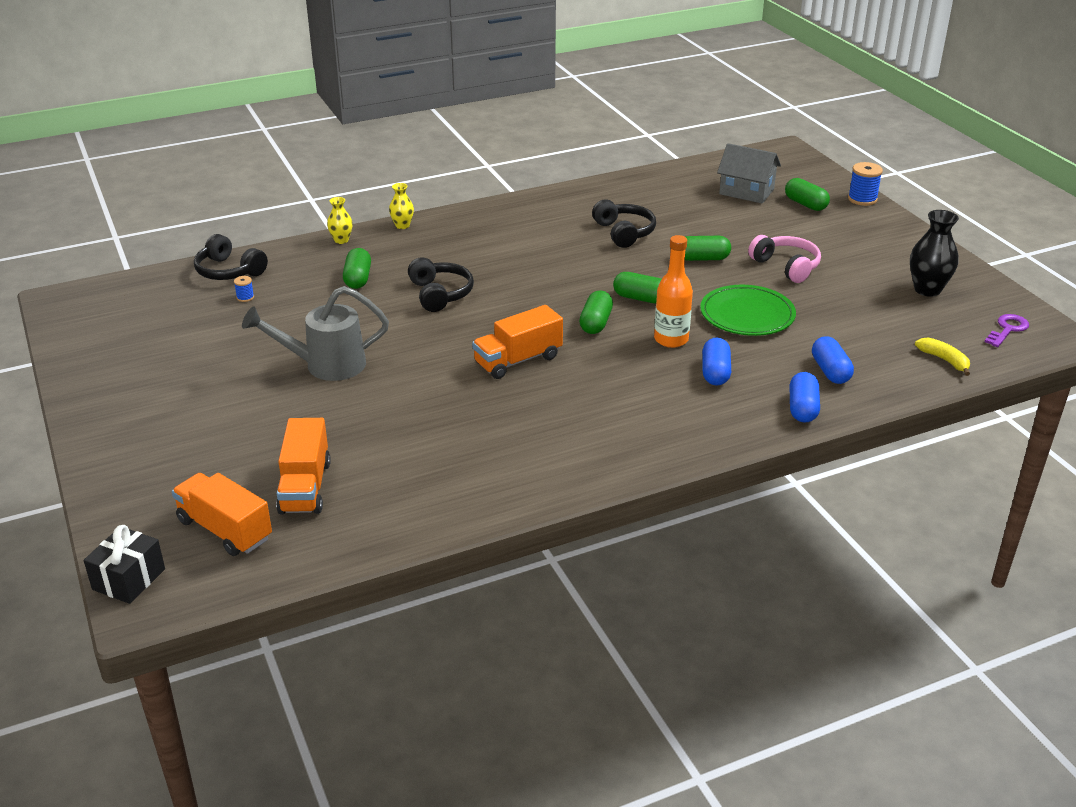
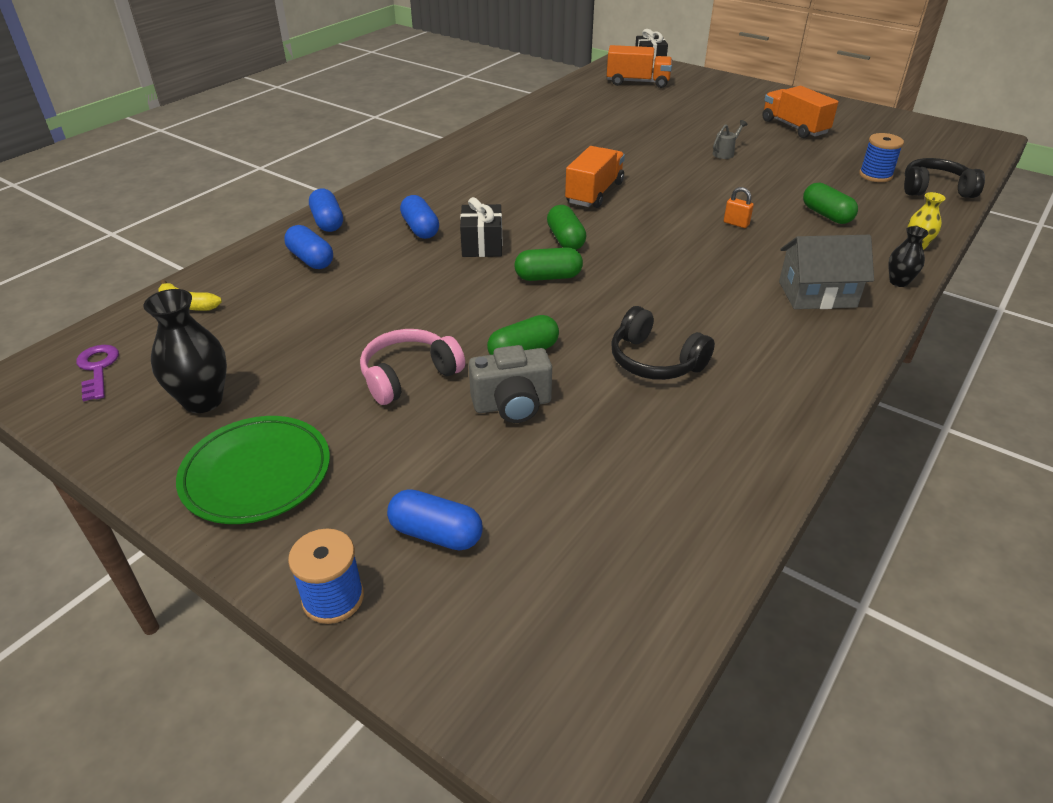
camera: 150 degrees right, 5 degrees up
blue spool [234,276,254,302] -> blue spool [859,133,904,182], size x1.90
grey watering can [242,286,389,381] -> grey watering can [713,120,748,159], size x0.43
orange truck [276,418,331,514] -> orange truck moved to [762,86,839,138]
yellow vase [389,183,414,229] -> black vase [888,226,929,287]
black headphones [408,257,474,312] -> orange padlock [724,187,754,228]
orange bottle [654,235,693,348] -> black gift [460,197,503,257]
green plate [700,285,796,336] -> green plate moved to [176,416,330,524]
grey house [717,143,781,204] -> grey house moved to [779,235,874,309]
pink headphones [748,235,821,283] -> pink headphones turned 120 degrees clockwise [360,329,465,405]
green capsule [785,178,830,211] -> blue capsule [387,489,483,551]
purple key [985,314,1029,347] -> purple key turned 150 degrees clockwise [76,345,119,401]
none -> grey camera [469,345,552,423]

